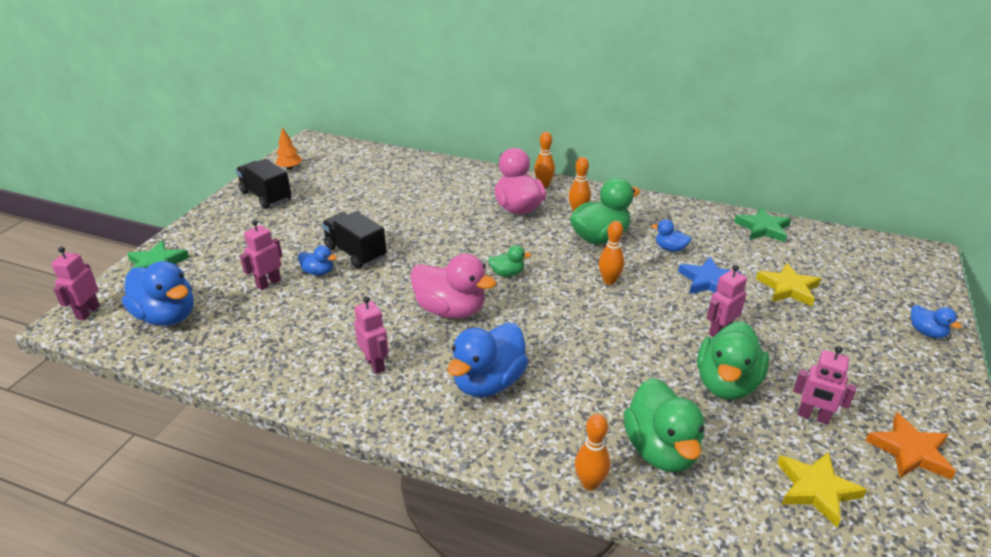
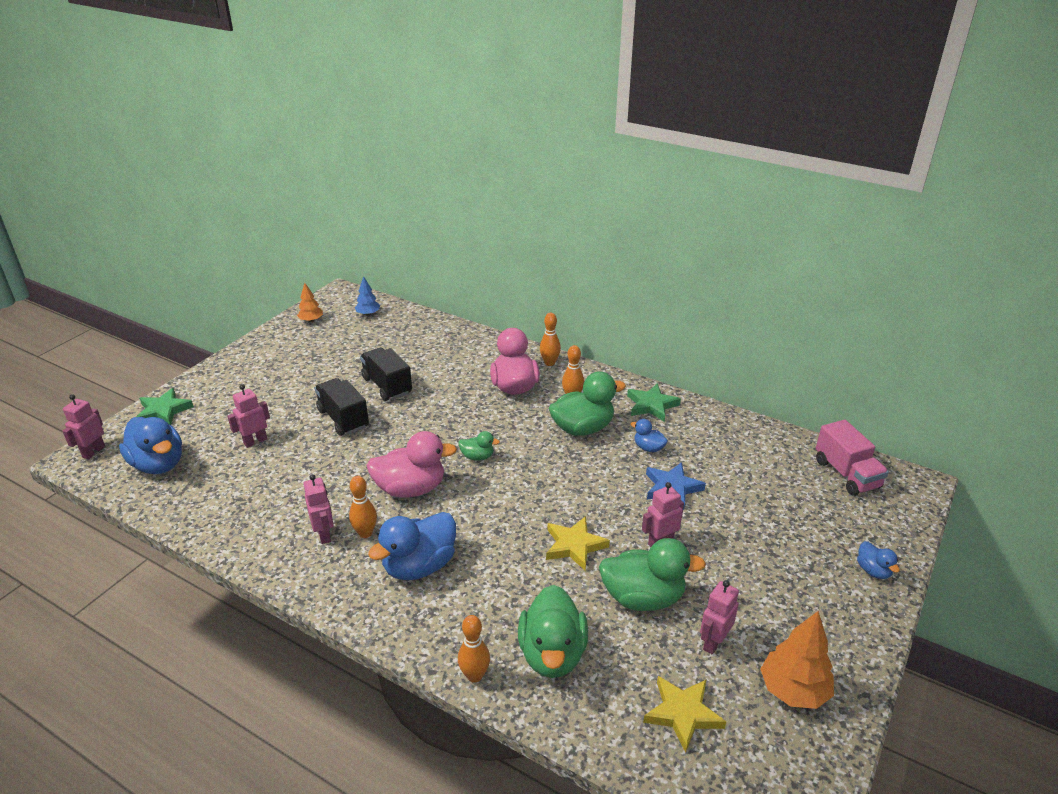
camera: 10 degrees right, 0 degrees up
black truck [236,159,291,209] -> black truck moved to [360,347,412,401]
blue duck [298,246,336,275] -> none
pink duck [410,254,497,319] -> pink duck turned 45 degrees counterclockwise [366,431,457,498]
orange bowling pin [599,221,624,285] -> orange bowling pin moved to [349,476,377,538]
green duck [697,321,769,400] -> green duck turned 120 degrees counterclockwise [599,538,706,611]
green star [734,207,791,242] -> green star moved to [627,383,681,422]
yellow star [756,263,821,306] -> yellow star moved to [546,516,610,570]
pink robot [793,346,857,425] -> pink robot turned 90 degrees clockwise [700,580,739,655]
orange star [865,413,956,480] -> orange tree [760,611,834,709]
none -> blue tree [355,276,380,316]
none -> pink truck [816,420,889,496]

